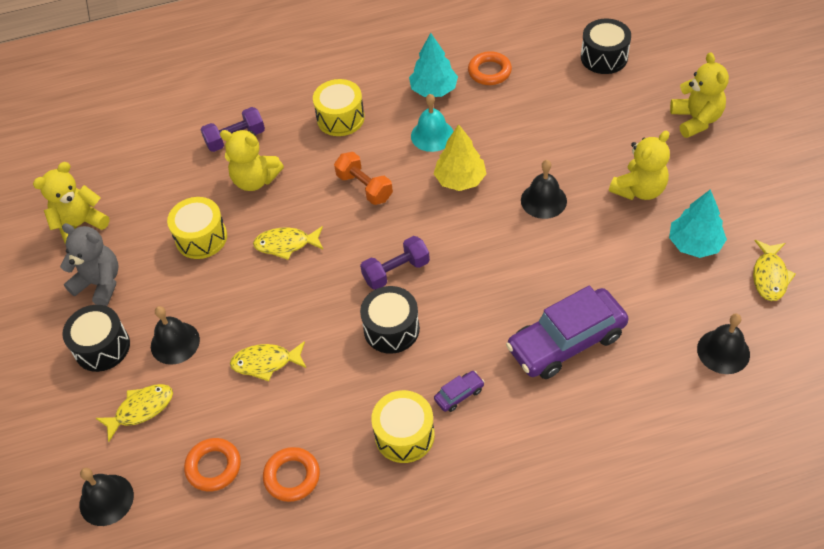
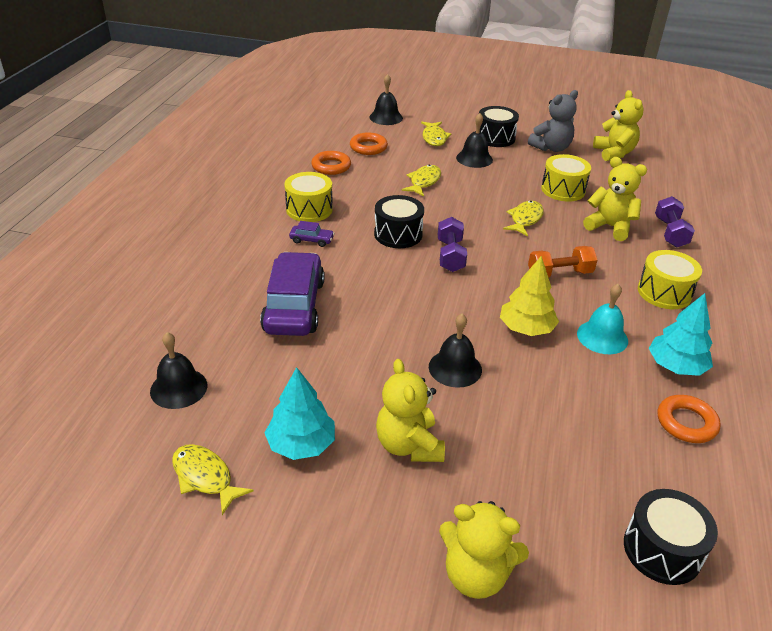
camera: 115 degrees right, 15 degrees down
yellow teddy bear [220,130,284,191] -> yellow teddy bear turned 75 degrees clockwise [583,157,647,241]
purple car [434,371,485,412] -> purple car turned 75 degrees counterclockwise [289,221,334,247]

